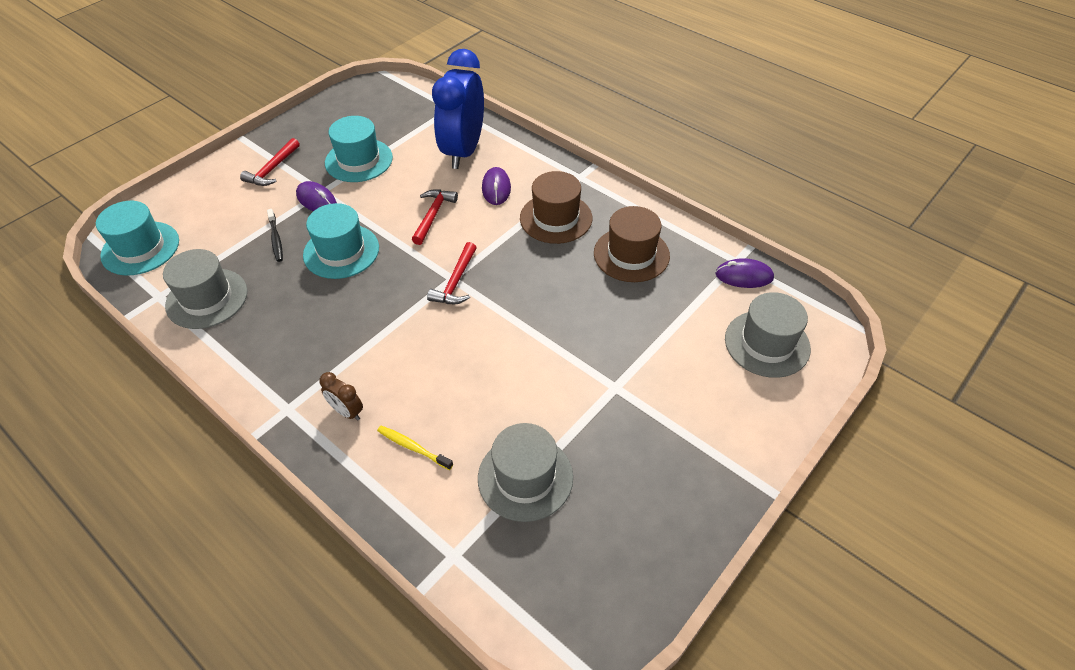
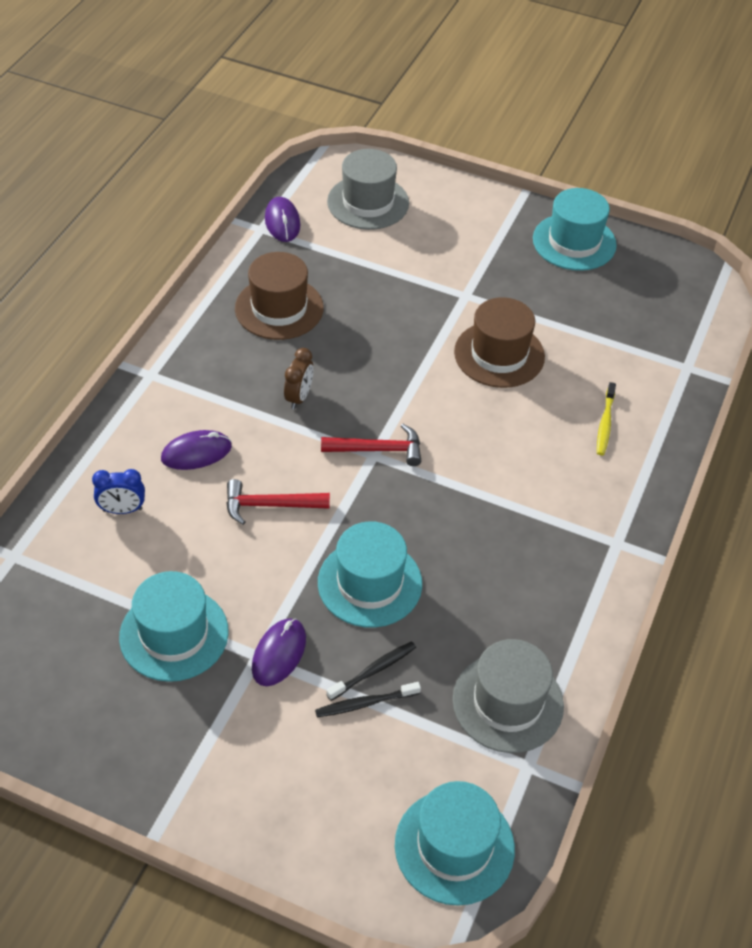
camera: 110 degrees left, 0 degrees up
red hammer [240,138,300,186] -> none
brown clock [320,372,363,421] -> brown clock moved to [284,348,313,409]
blue clock [432,49,484,169] -> blue clock [92,469,145,514], size x0.41
grey hat [478,423,573,522] -> none
brown hat [520,171,592,244] -> brown hat moved to [454,297,545,388]
none -> black toothbrush [315,682,421,717]
none -> turquoise hat [533,188,617,271]

